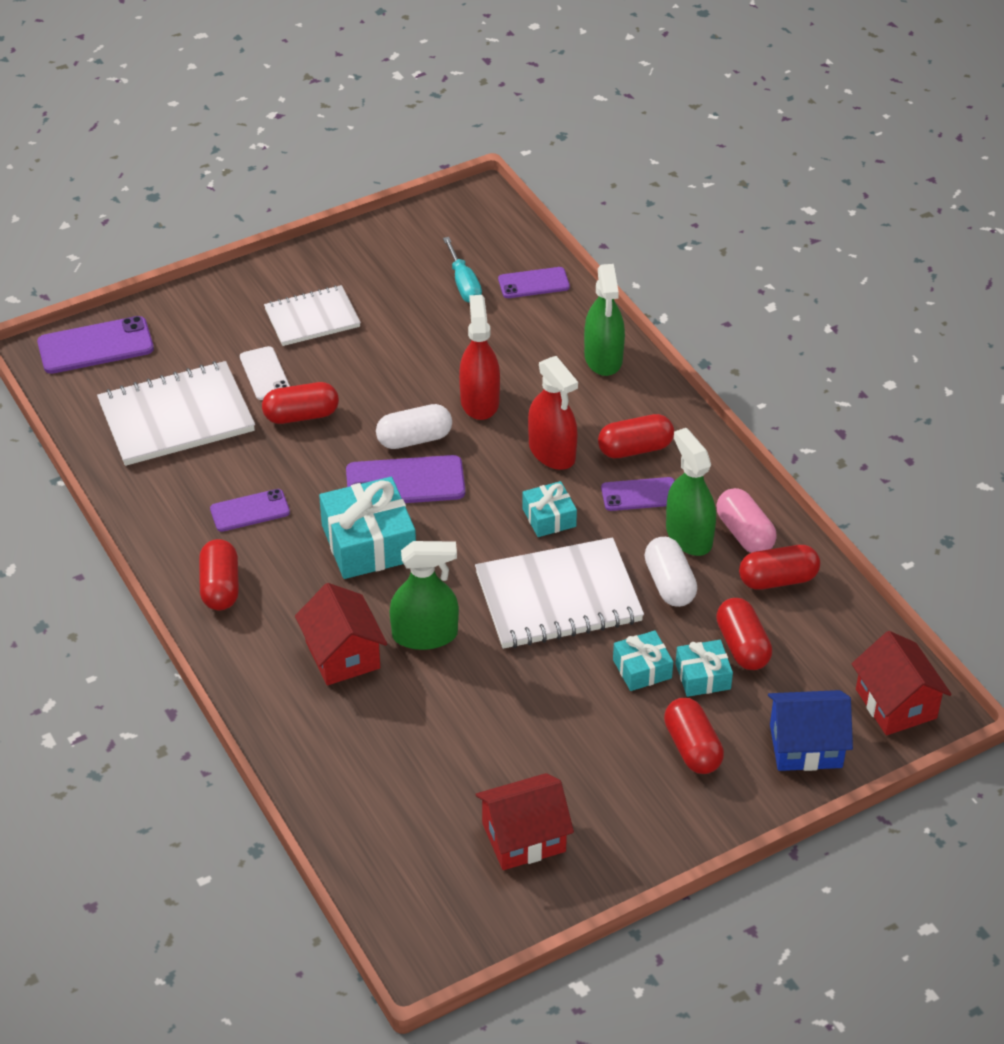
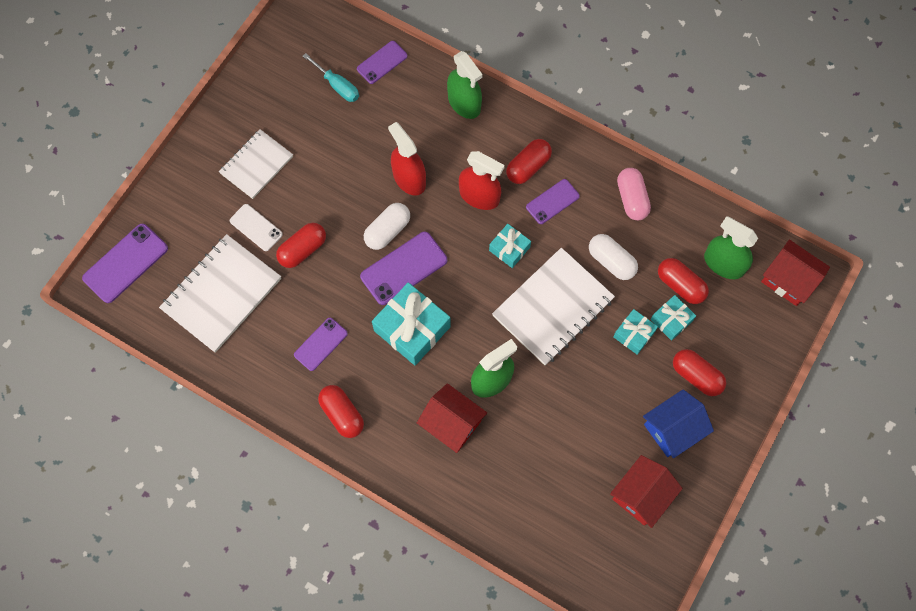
camera: 30 degrees left, 25 degrees up
green spray bottle [666,428,716,556] -> green spray bottle moved to [704,216,758,279]
pink capsule [716,488,777,553] -> pink capsule turned 45 degrees clockwise [617,168,651,220]
red capsule [739,545,820,590] -> none
blue house [768,690,853,771] -> blue house moved to [643,389,714,458]

